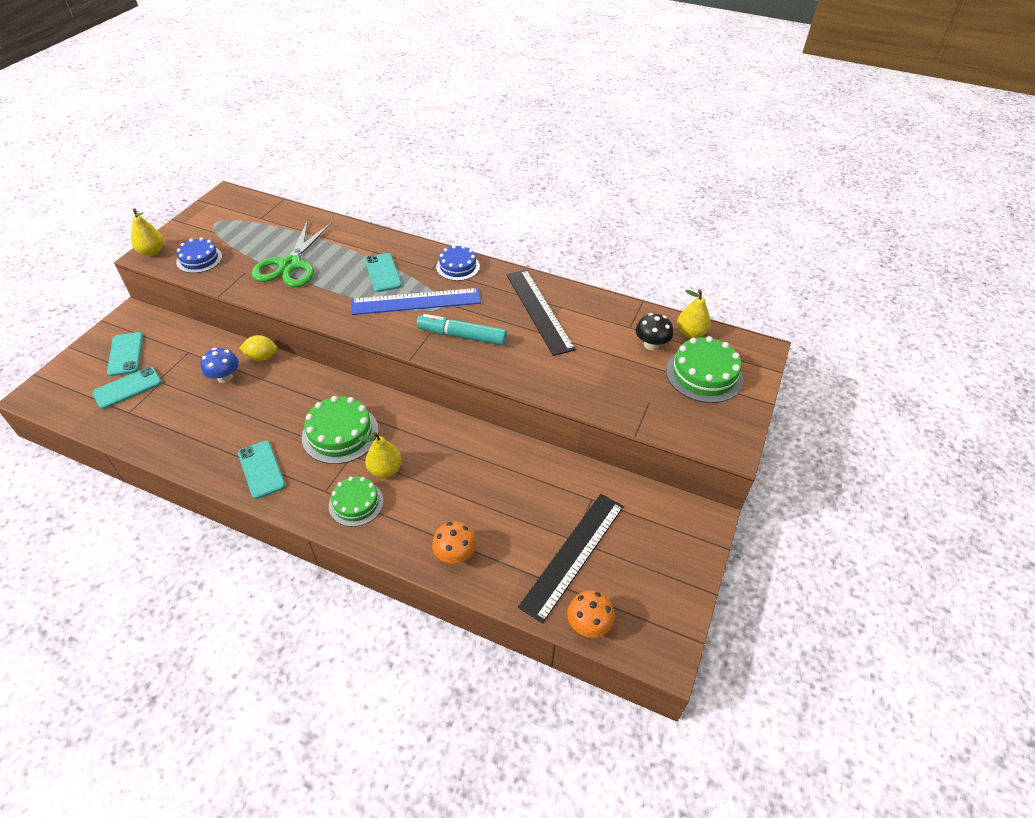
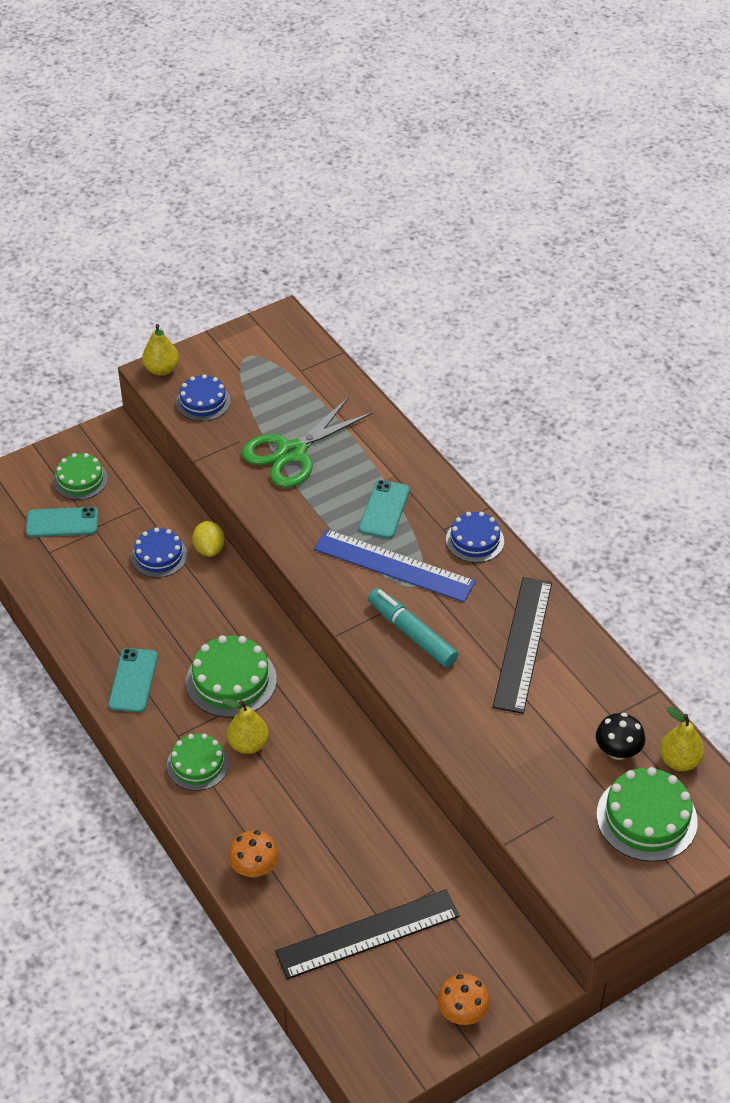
camera: 35 degrees right, 0 degrees up
turquoise phone [107,332,143,376] -> green cake [53,453,108,500]
blue mushroom [200,348,239,383] -> blue cake [131,528,188,578]
yellow lemon [240,335,277,361] -> yellow lemon turned 45 degrees clockwise [192,521,224,557]
orange mushroom [567,590,615,638] -> orange mushroom moved to [437,974,490,1025]

